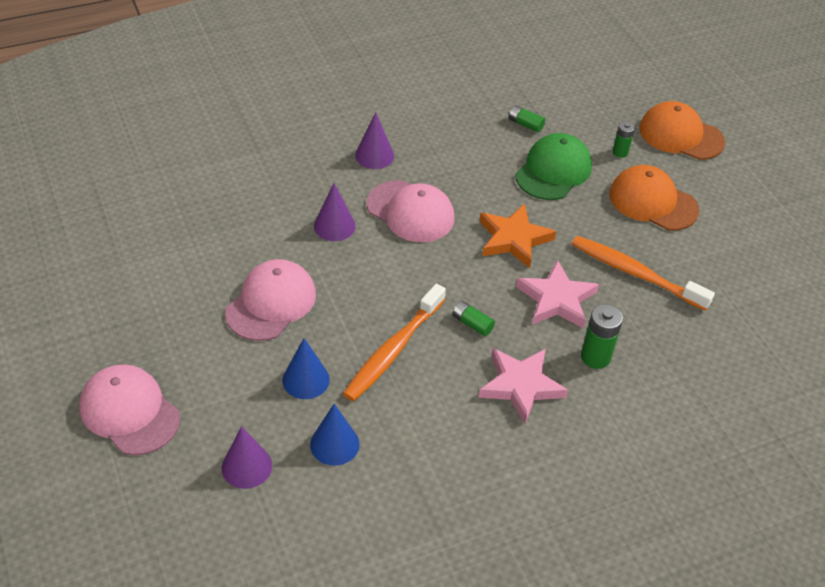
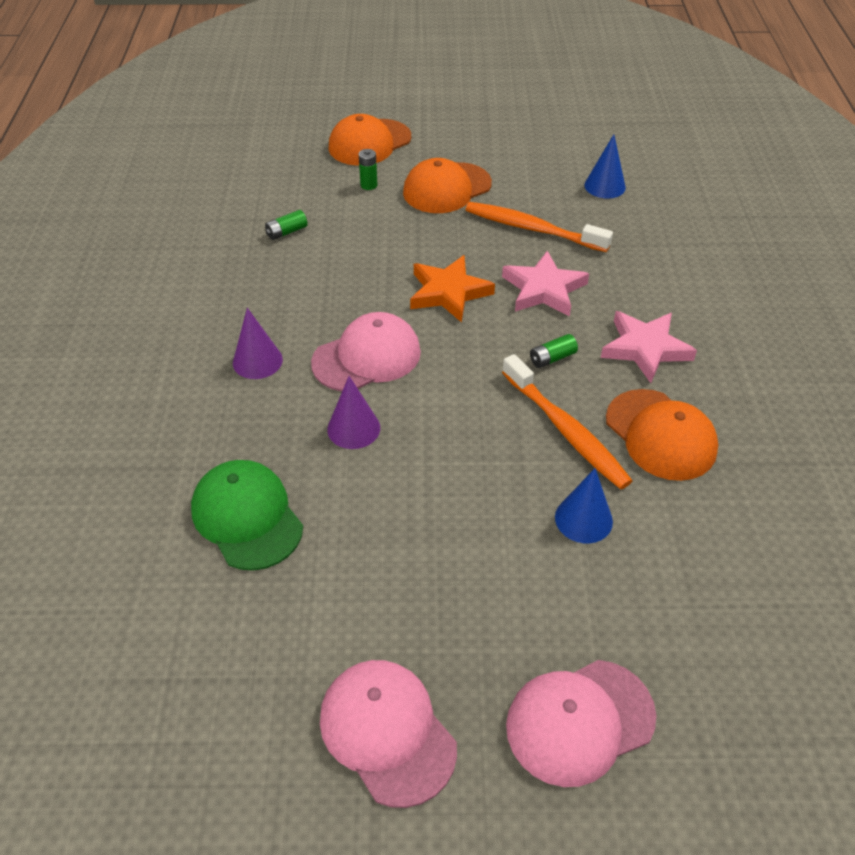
camera: 65 degrees left, 0 degrees up
purple cone [222,426,272,489] -> none
pink cap [225,259,316,341] -> pink cap moved to [320,660,457,808]
blue cone [310,404,360,466] -> blue cone moved to [584,134,626,199]
green cap [515,133,592,200] -> green cap moved to [191,460,303,571]
orange toothbrush [572,236,715,311] -> orange toothbrush turned 60 degrees clockwise [465,202,613,252]
green battery [581,304,623,369] -> none
none -> orange cap [606,389,718,481]

